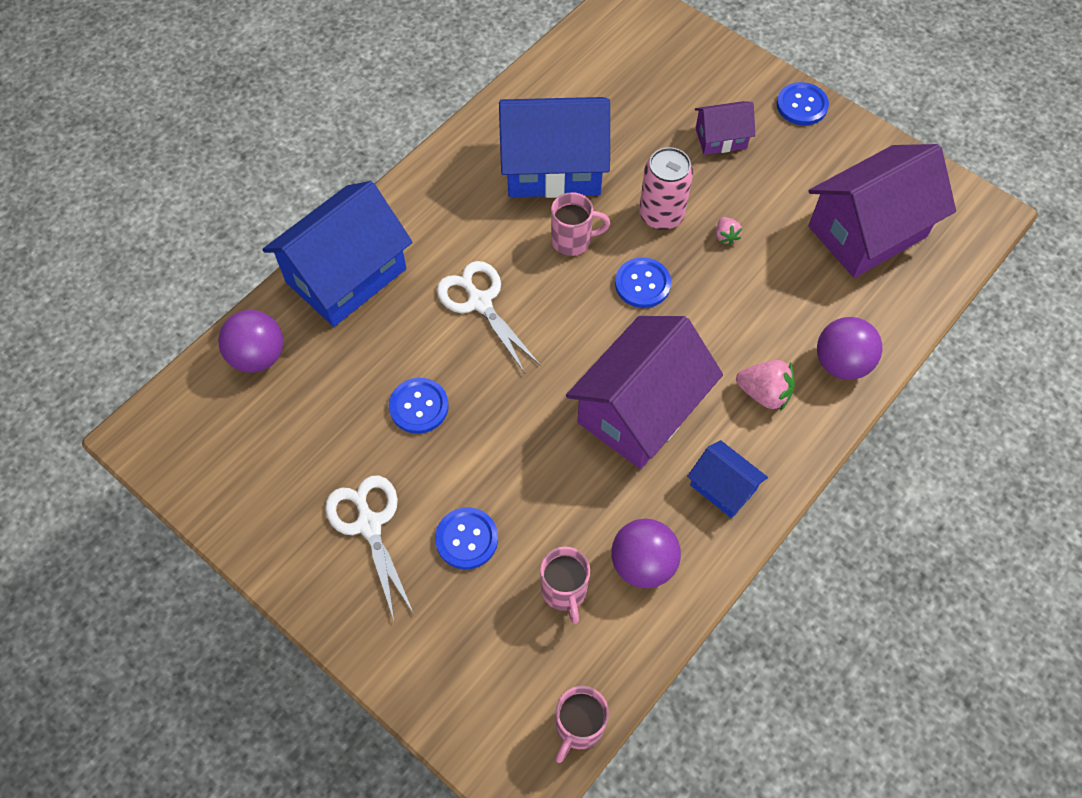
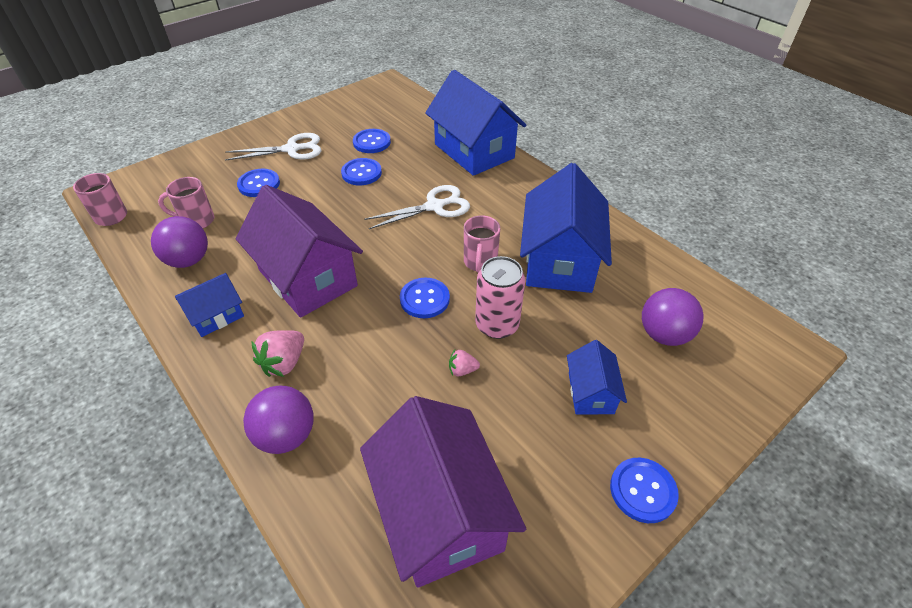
camera: 100 degrees right, 15 degrees down
purple ball [218,310,283,373] -> purple ball moved to [642,288,704,346]
purple house [695,101,755,155] -> blue house [567,340,627,414]
none -> blue button [353,129,391,153]

